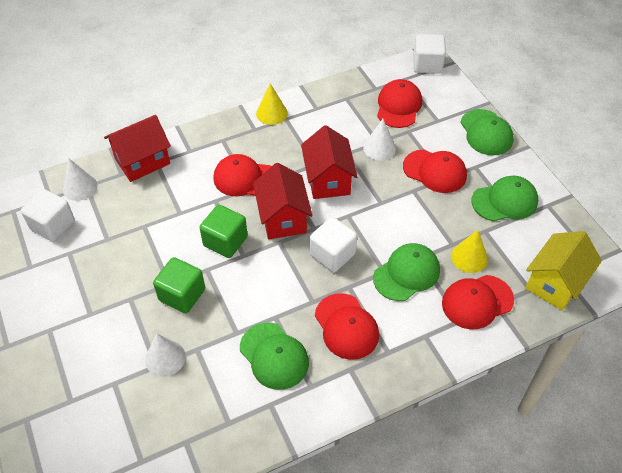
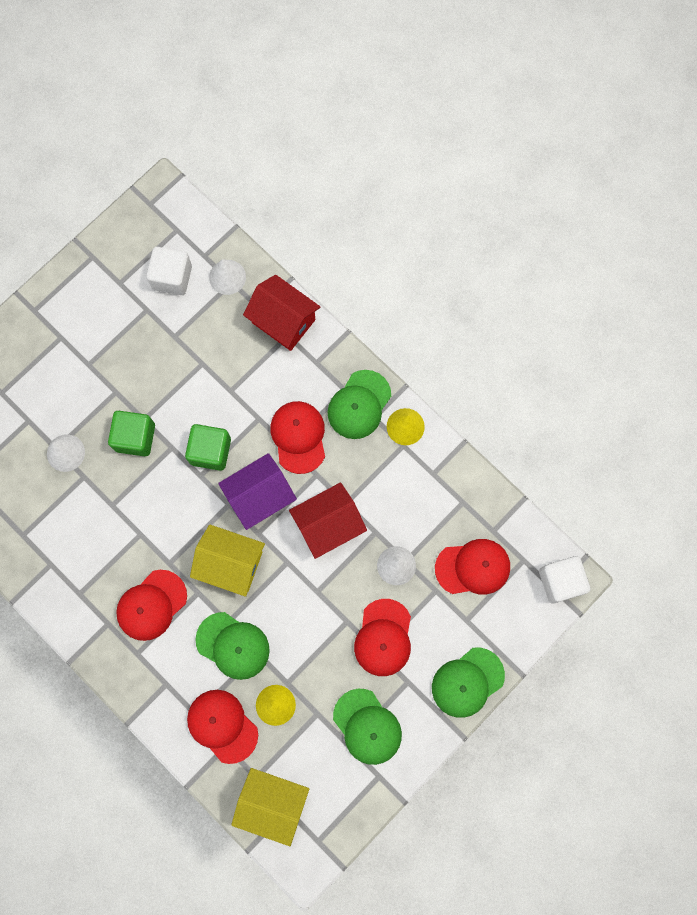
camera: 70 degrees right, 25 degrees up
green cap [240,322,309,390] -> green cap moved to [328,370,391,439]
red house [253,163,313,239] -> purple house [218,453,297,530]
white cube [310,217,357,272] -> yellow house [190,525,265,597]

